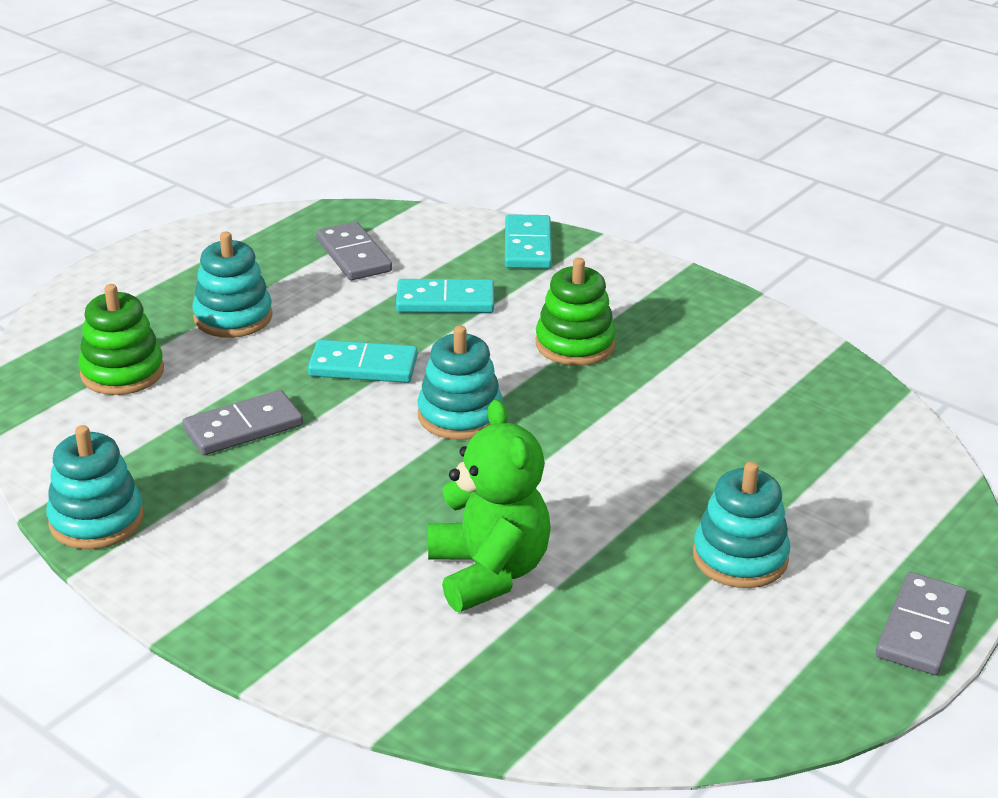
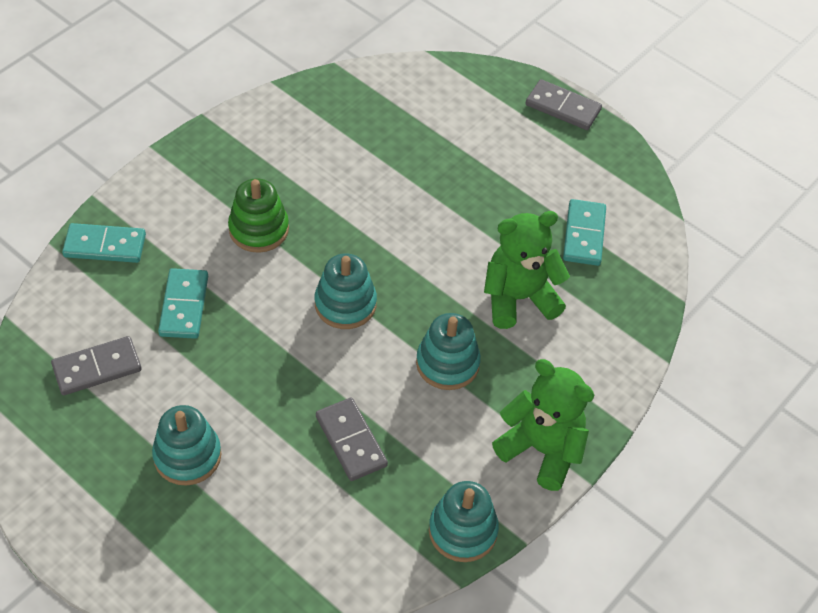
camera: 90 degrees left, 20 degrees up
green stacking toy [78,284,164,395] -> none
turquoise domino [308,340,418,383] -> turquoise domino moved to [563,199,606,266]
turquoise stacking toy [693,462,791,588] -> turquoise stacking toy moved to [416,313,481,390]
none -> green teddy bear [492,359,594,491]

